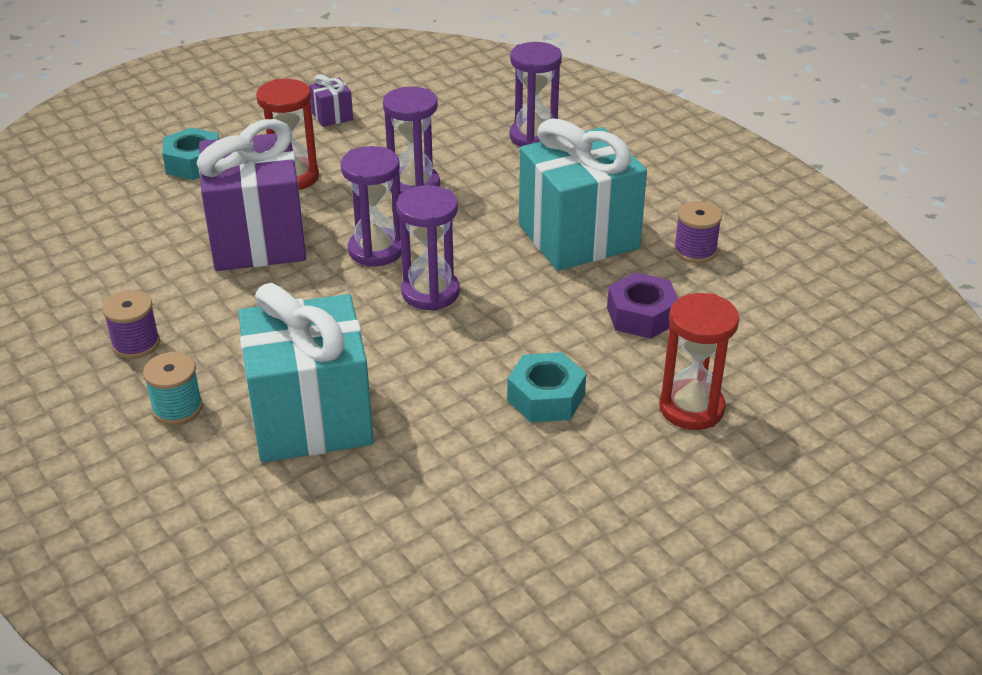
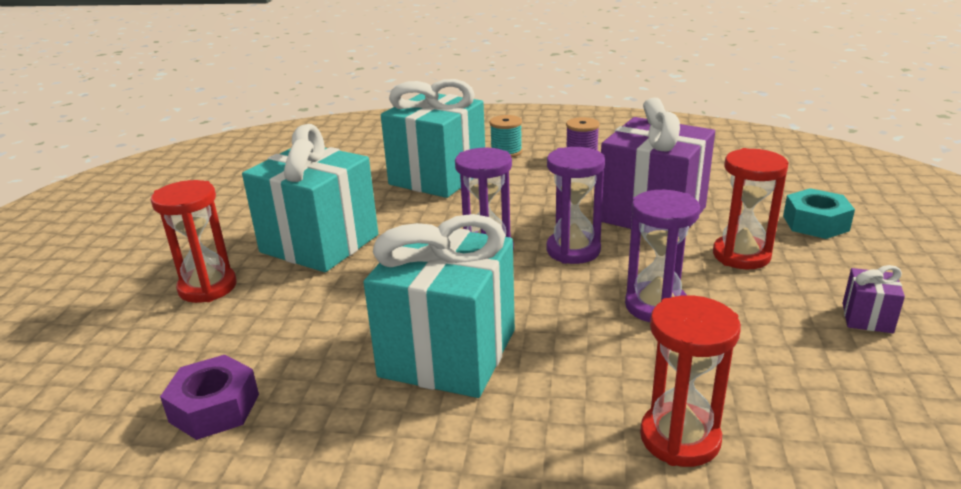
camera: 135 degrees right, 10 degrees down
turquoise nut [507,352,586,423] -> turquoise gift [242,124,378,272]
purple hourglass [509,42,562,147] -> red hourglass [640,295,741,467]
purple nut [607,272,678,339] -> purple nut moved to [160,355,259,440]
purple spool [674,201,722,263] -> none

